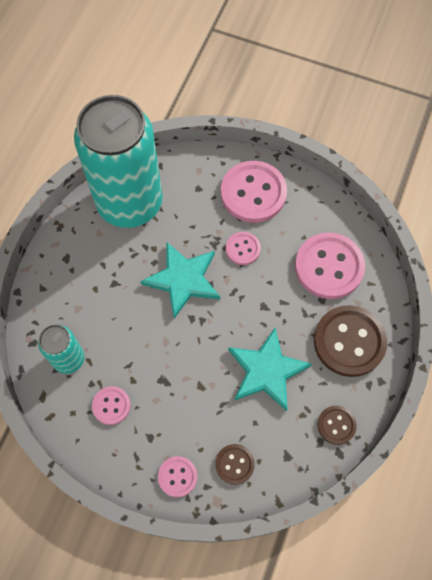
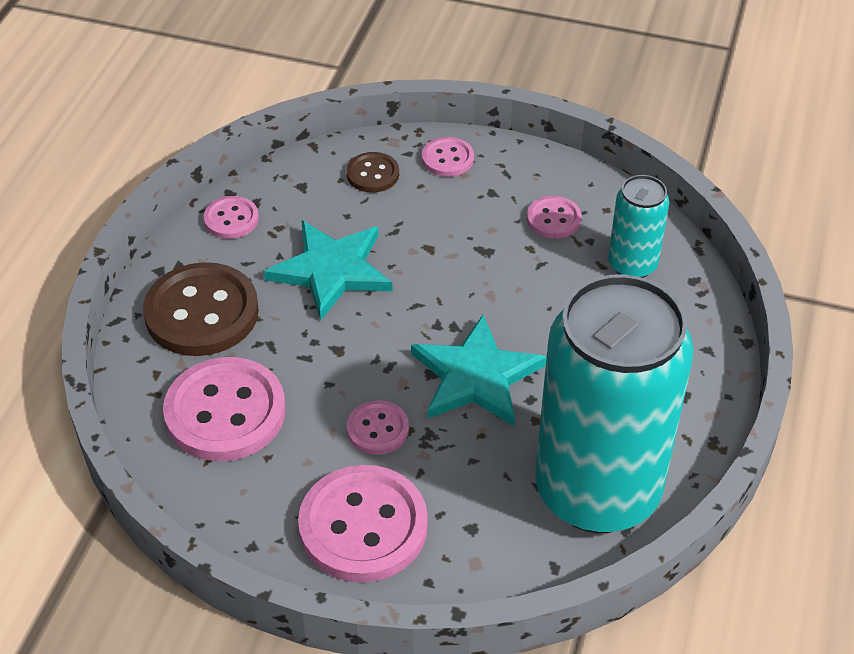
camera: 175 degrees right, 20 degrees down
brown button [317,406,357,445] -> pink button [204,196,259,239]

